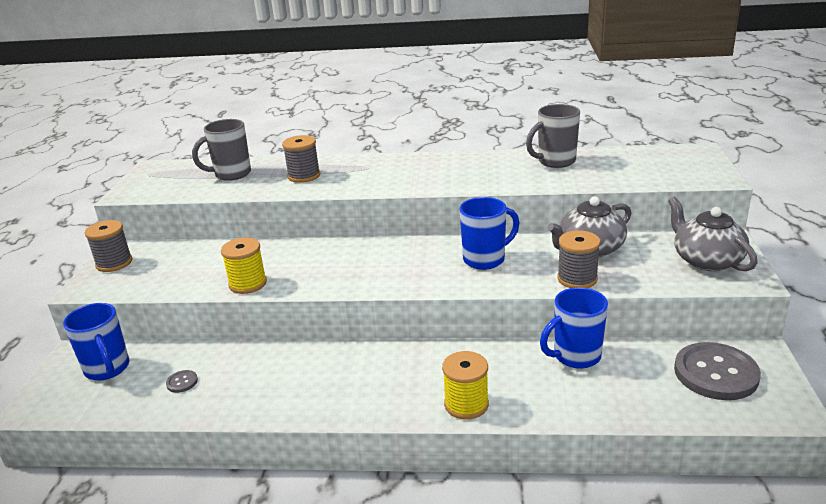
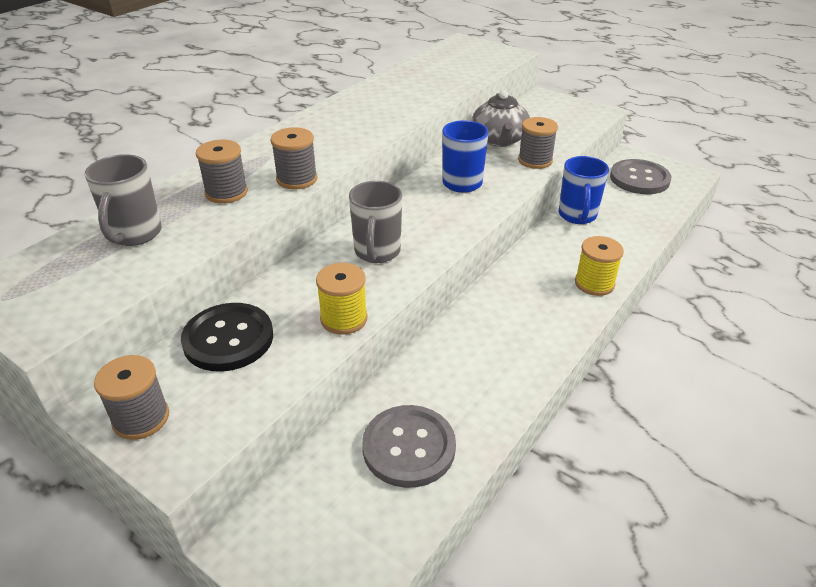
camera: 60 degrees left, 10 degrees up
blue mug [63,303,129,381] -> none
grey button [166,370,198,393] -> grey button [362,405,456,488], size x2.46
grey mug [526,104,580,168] -> grey mug moved to [349,181,402,263]
grey teapot [668,197,758,271] -> none
none -> black button [181,303,273,372]
none -> grey spool [270,127,317,189]

